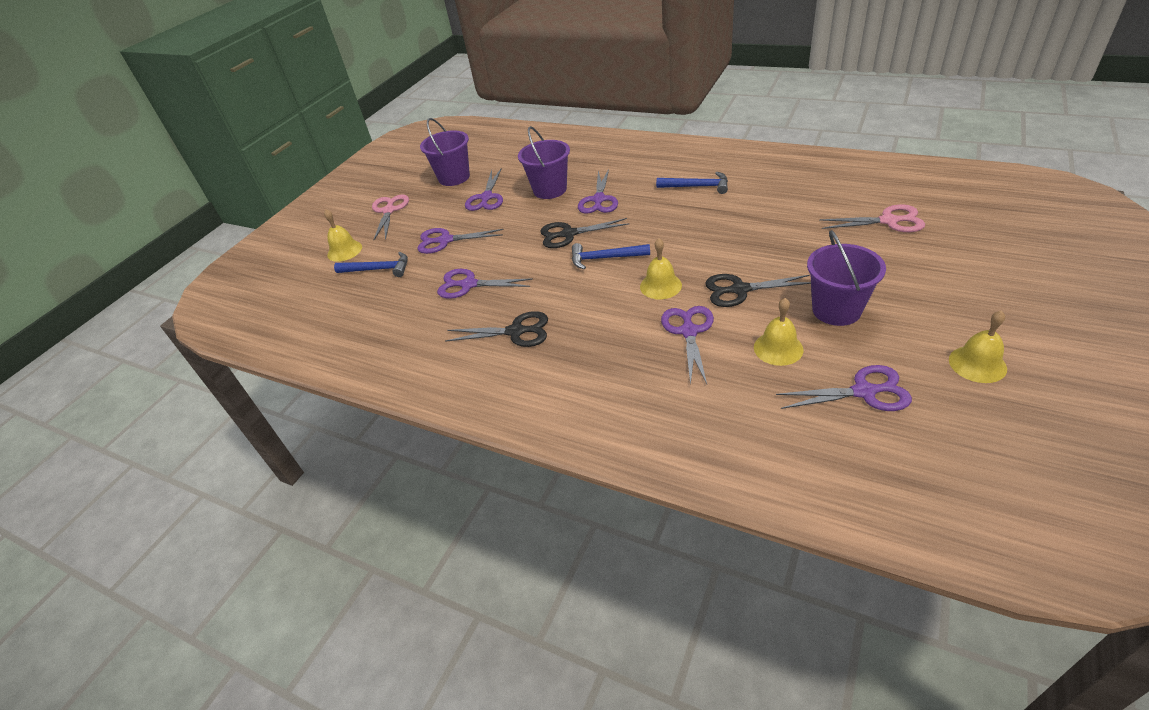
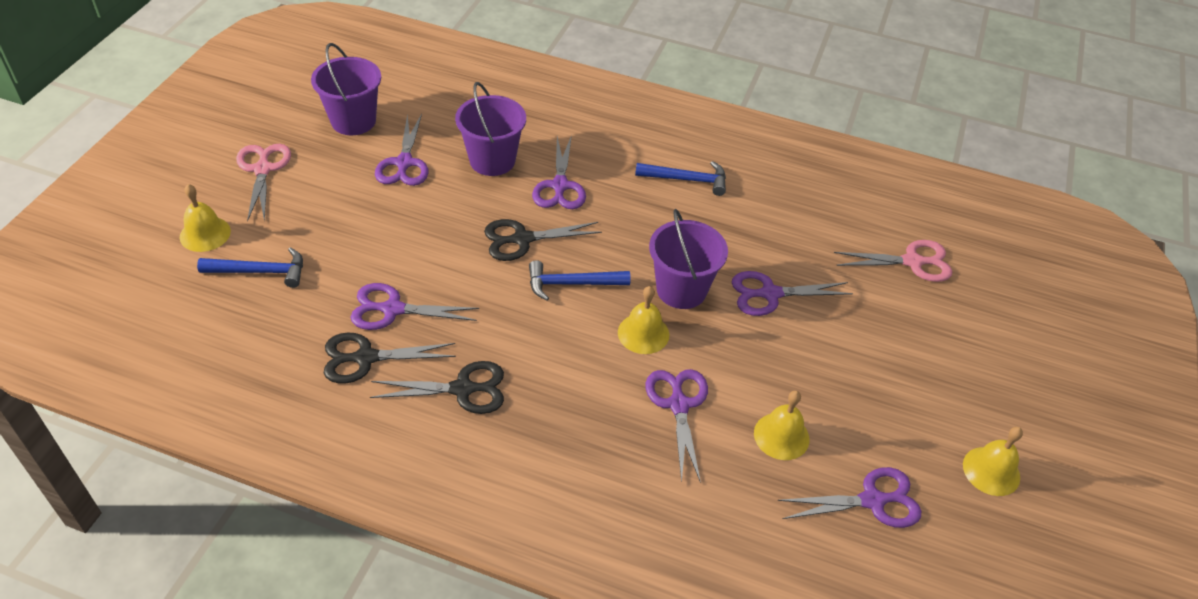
camera: 15 degrees left, 5 degrees up
purple scissors [417,228,504,254] -> purple scissors moved to [732,271,853,316]
black scissors [705,274,811,307] -> black scissors moved to [324,333,456,384]
purple bucket [807,230,886,326] -> purple bucket moved to [649,209,728,309]

